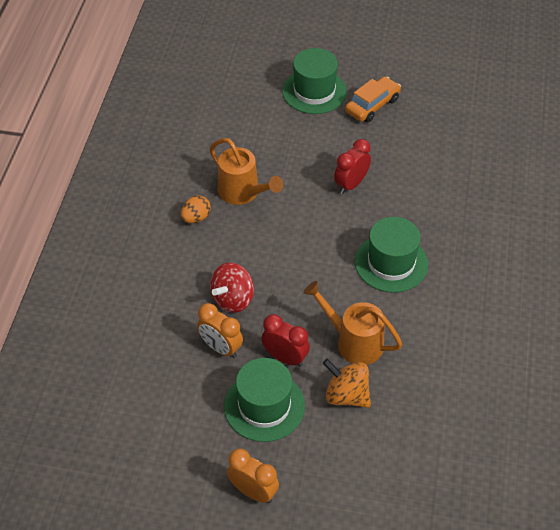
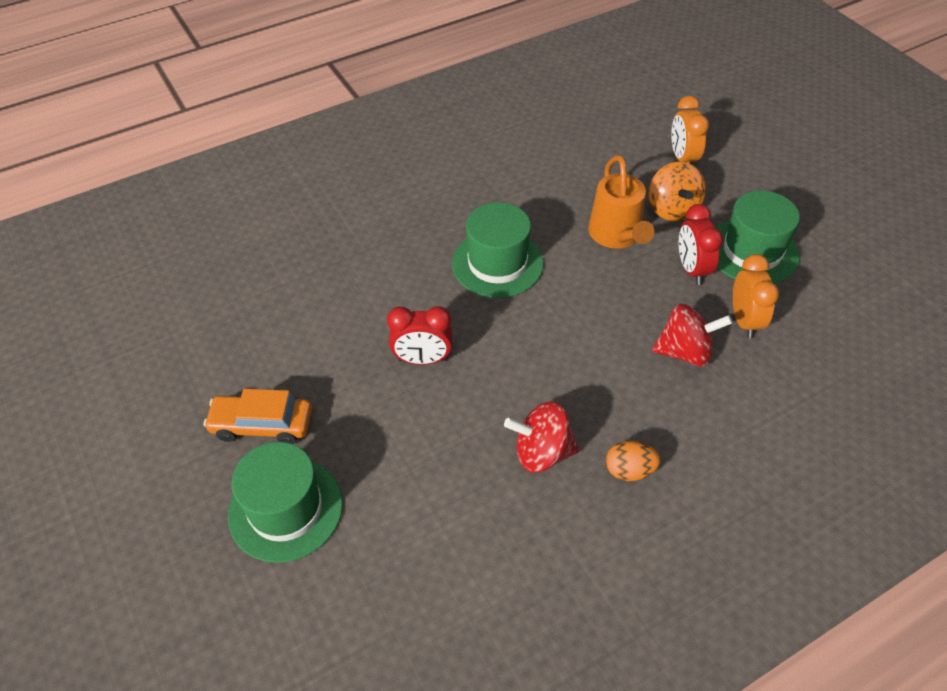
camera: 130 degrees left, 0 degrees up
orange watering can [210,138,283,205] -> red spinning top [504,401,579,473]
orange clock [227,449,279,503] -> orange clock moved to [671,96,709,164]

